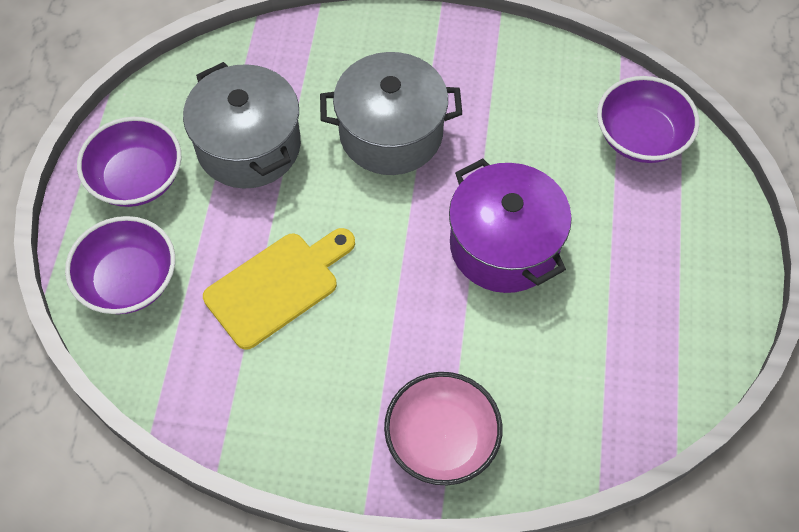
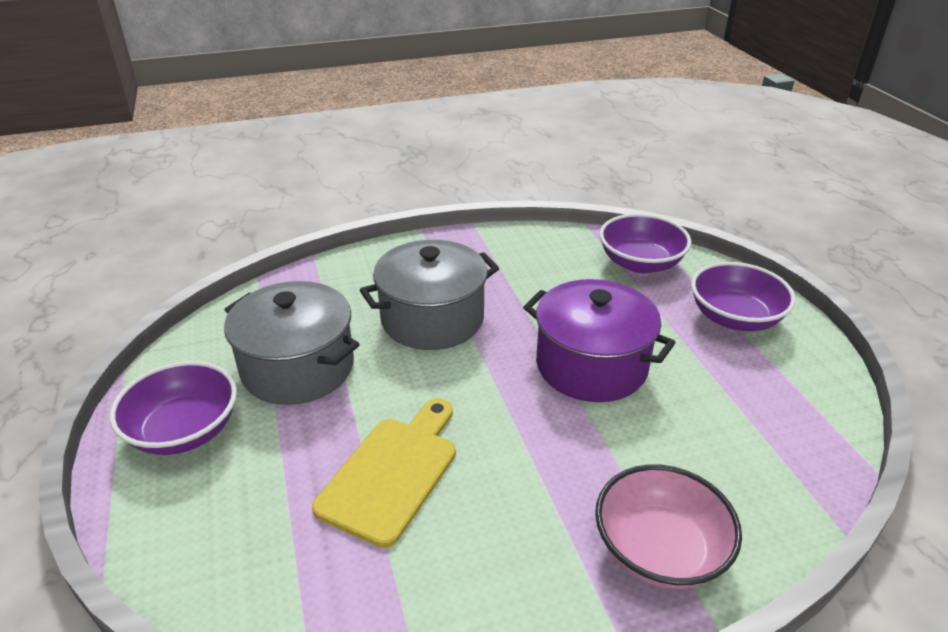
camera: 25 degrees left, 25 degrees down
purple bowl [65,216,175,314] -> purple bowl moved to [691,262,796,331]

